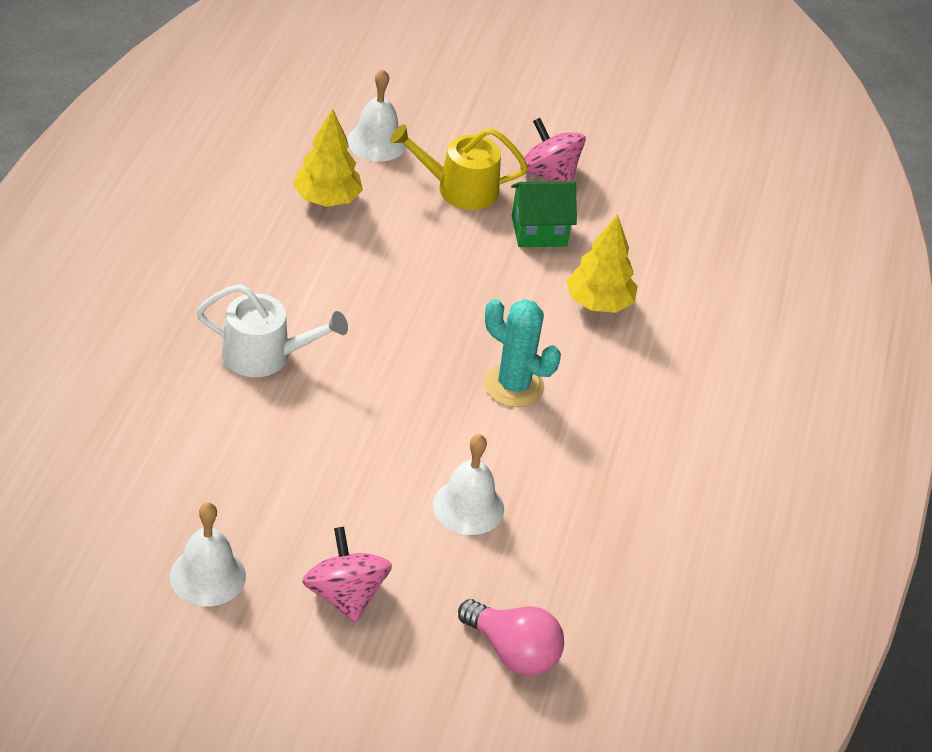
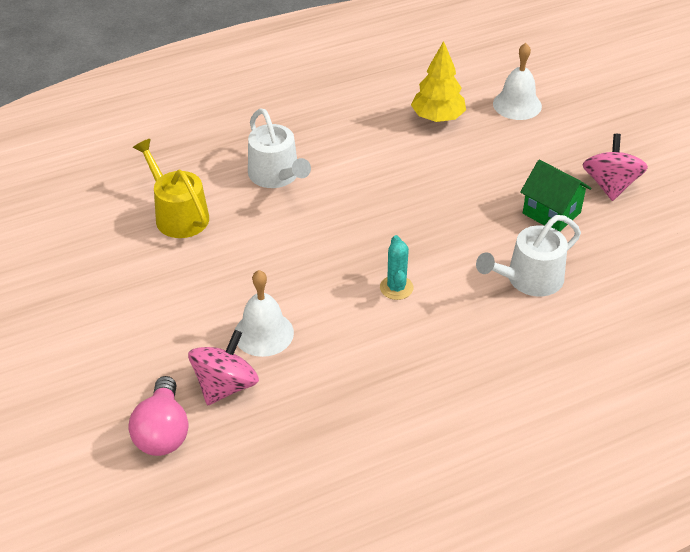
camera: 55 degrees right, 0 degrees up
white bell [170,502,246,606] -> none
pink spinning top [302,527,392,623] -> pink spinning top moved to [188,330,259,405]
yellow watering can [390,124,528,210] -> yellow watering can moved to [133,139,209,238]
turquoise cactus [484,299,561,407] -> turquoise cactus [380,235,413,300], size x0.65
yellow tree [566,214,638,313] -> white watering can [476,215,581,297]

